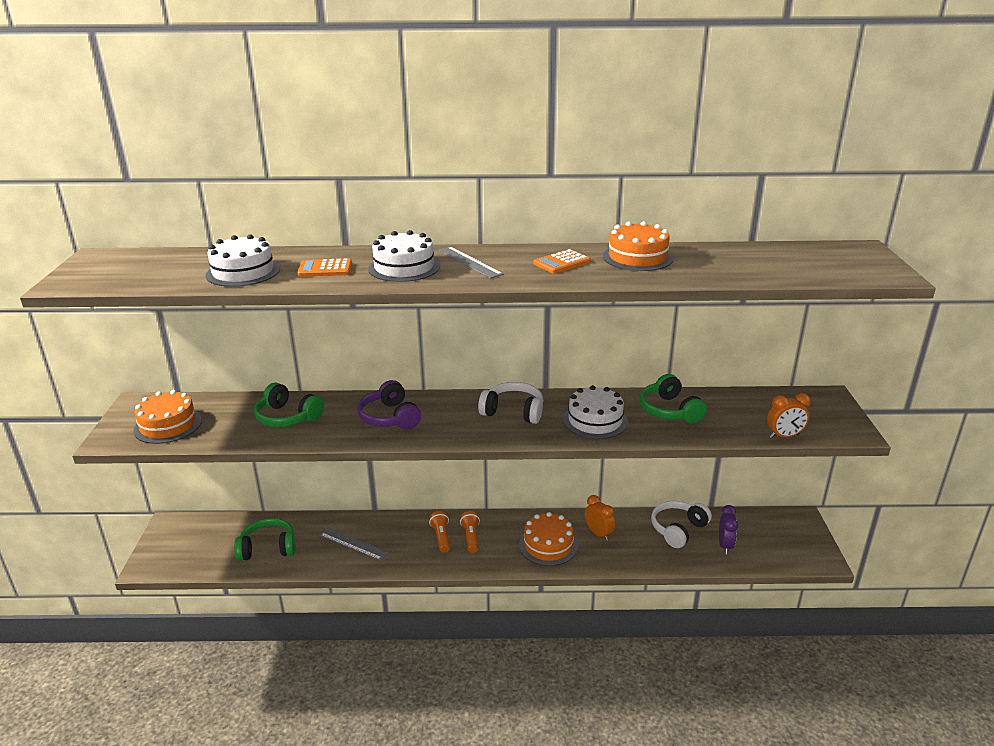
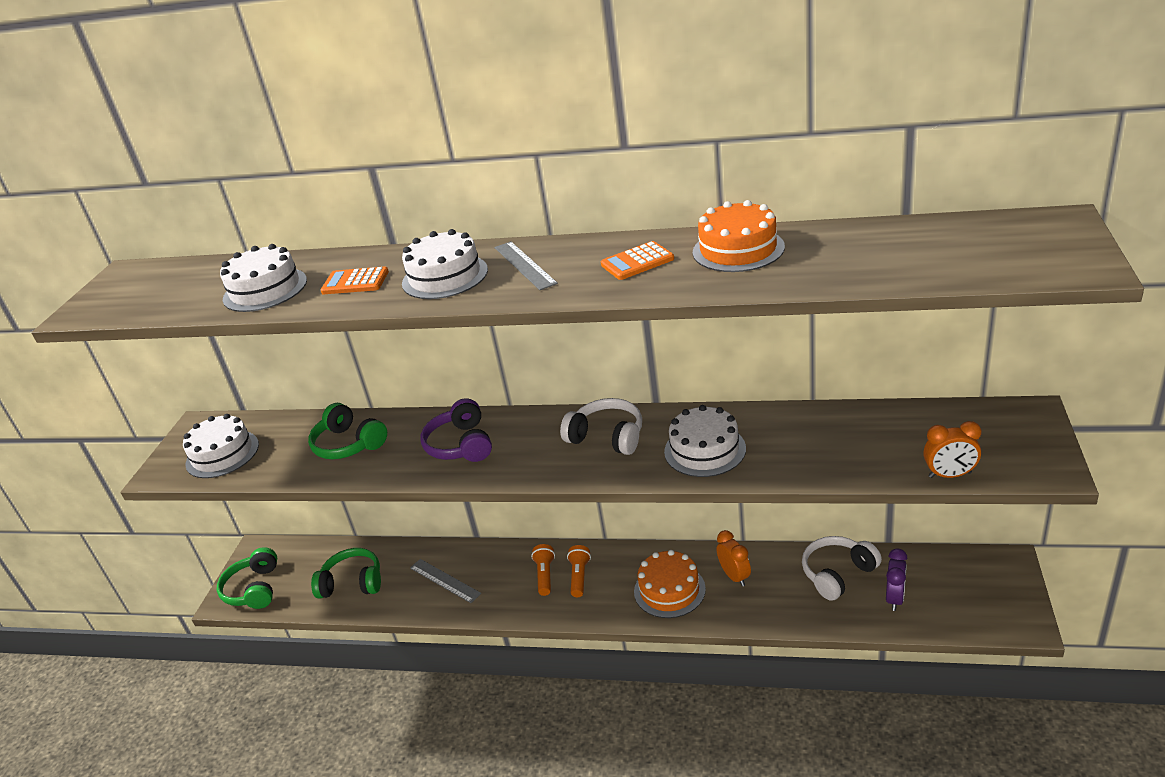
camera: 15 degrees right, 5 degrees up
orange cake [134,390,202,444] -> white cake [183,414,259,478]
green headphones [639,374,707,423] -> green headphones moved to [217,547,277,609]

